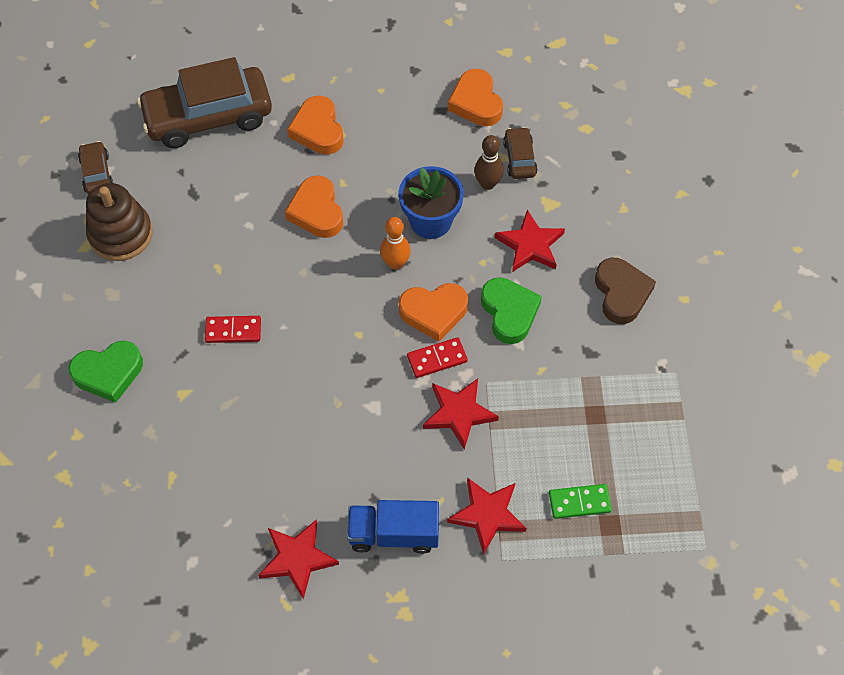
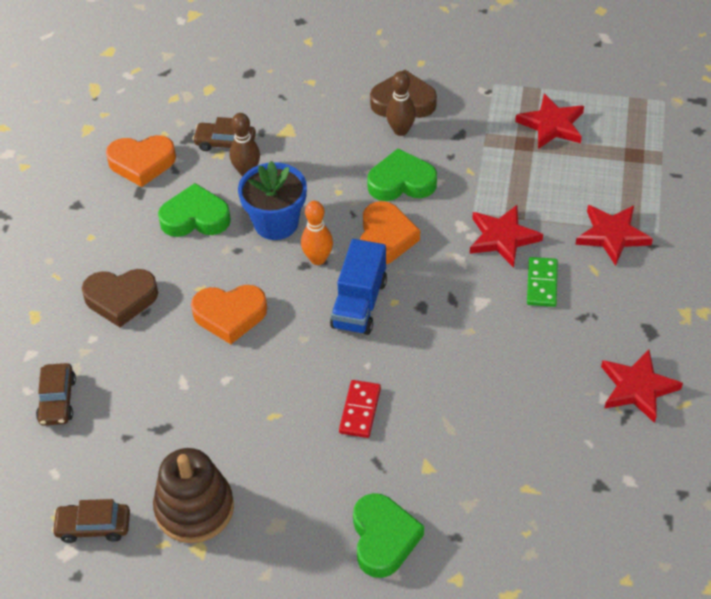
camera: 75 degrees left, 10 degrees down
brown car [137,57,272,148] -> brown car [36,363,76,426], size x0.45
orange heart [287,96,344,155] -> brown heart [82,269,158,327]
blue truck [347,500,439,554] -> blue truck moved to [330,239,387,335]
red domino [407,337,468,378] -> none
red star [495,210,565,272] -> red star moved to [515,93,584,149]
green domino [549,484,612,519] -> green domino moved to [527,257,558,307]
none -> green heart [158,183,231,237]
none -> brown bowling pin [386,71,416,136]

